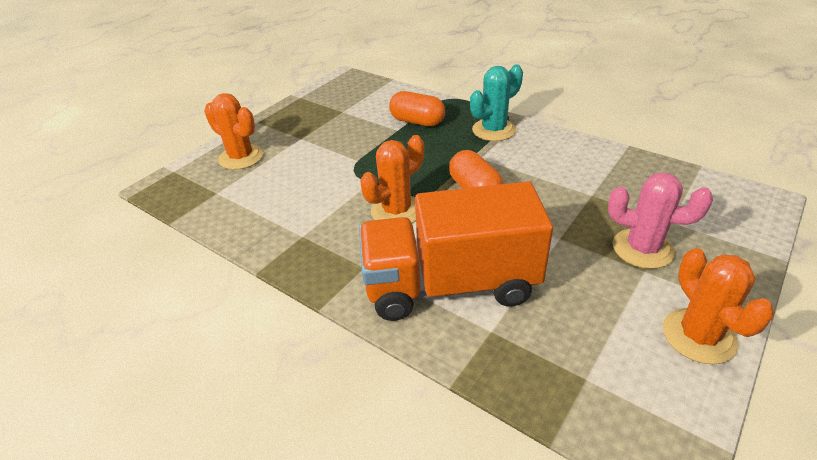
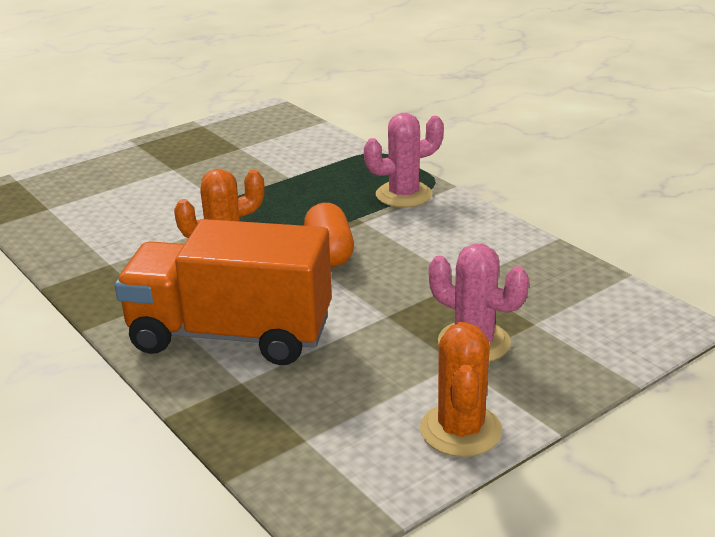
camera: 15 degrees right, 10 degrees down
orange cactus [204,93,263,170] -> none
orange capsule [389,91,445,126] -> none
turquoise cactus [470,64,523,141] -> pink cactus [364,113,444,208]

